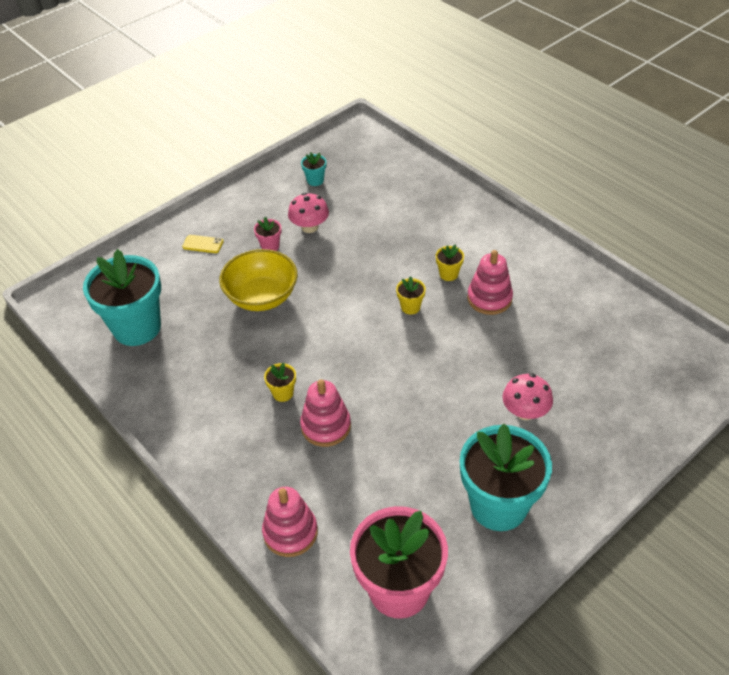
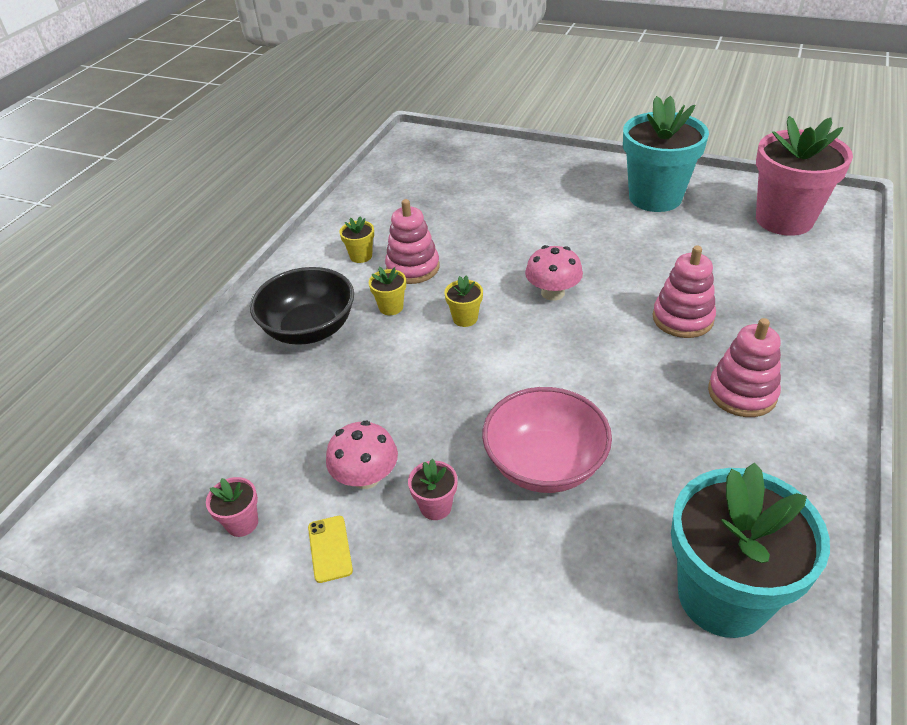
camera: 115 degrees left, 5 degrees down
yellow phone [182,235,224,253] -> yellow phone moved to [308,516,353,583]
yellow bowl [219,249,297,311] -> pink bowl [482,387,612,493]
pink stacking toy [262,487,318,557] -> pink stacking toy moved to [708,318,781,417]
yellow flower pot [264,363,296,402] -> yellow flower pot moved to [339,216,374,263]
turquoise flower pot [301,153,326,186] -> pink flower pot [206,477,258,537]
pink mushroom [502,374,553,420] -> pink mushroom moved to [525,245,583,301]
none -> black bowl [250,267,354,345]

